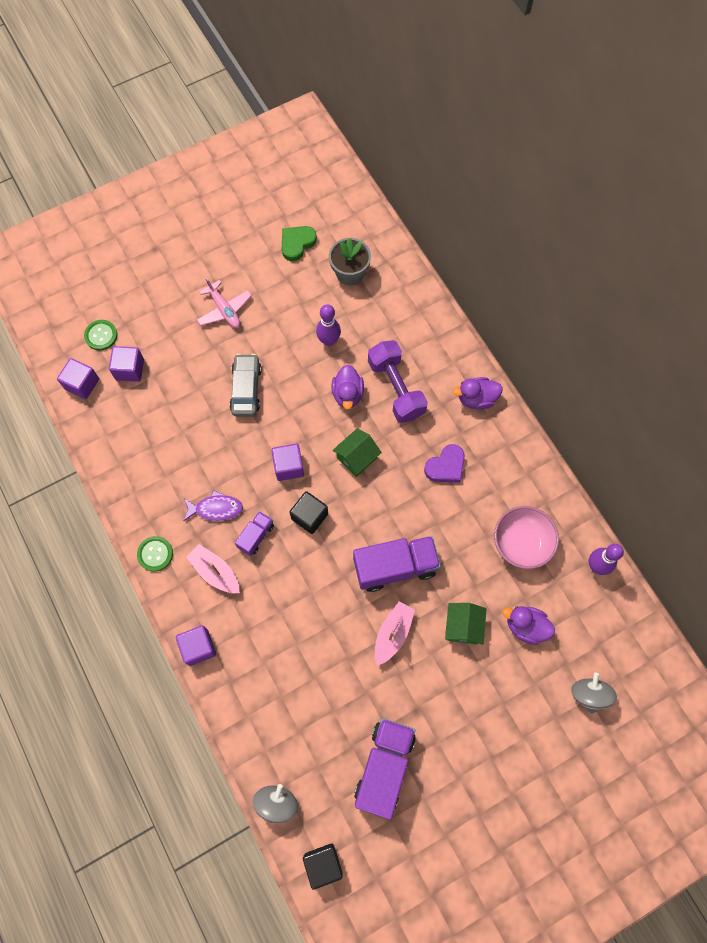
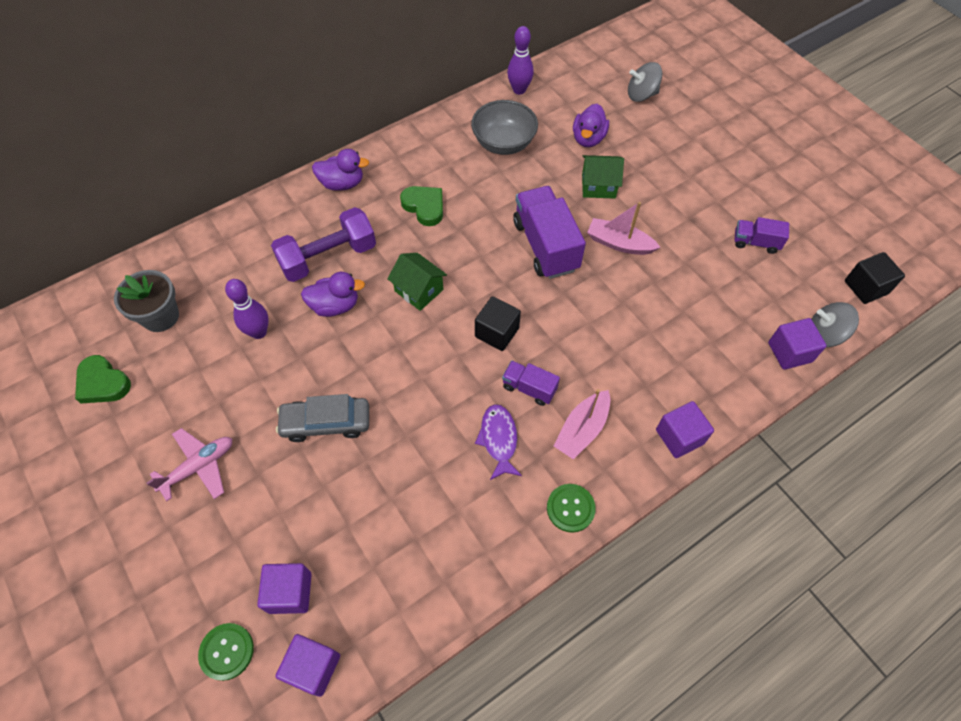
camera: 95 degrees left, 10 degrees down
purple cube [271,444,304,481] -> purple cube moved to [768,318,827,370]
purple truck [355,718,416,820] -> purple truck [735,217,789,254], size x0.52
purple heart [424,444,465,483] -> green heart [400,186,443,226]
purple duck [453,377,503,410] -> purple duck turned 75 degrees counterclockwise [312,149,369,191]
pink bowl [494,506,559,569] -> grey bowl [471,100,538,155]

